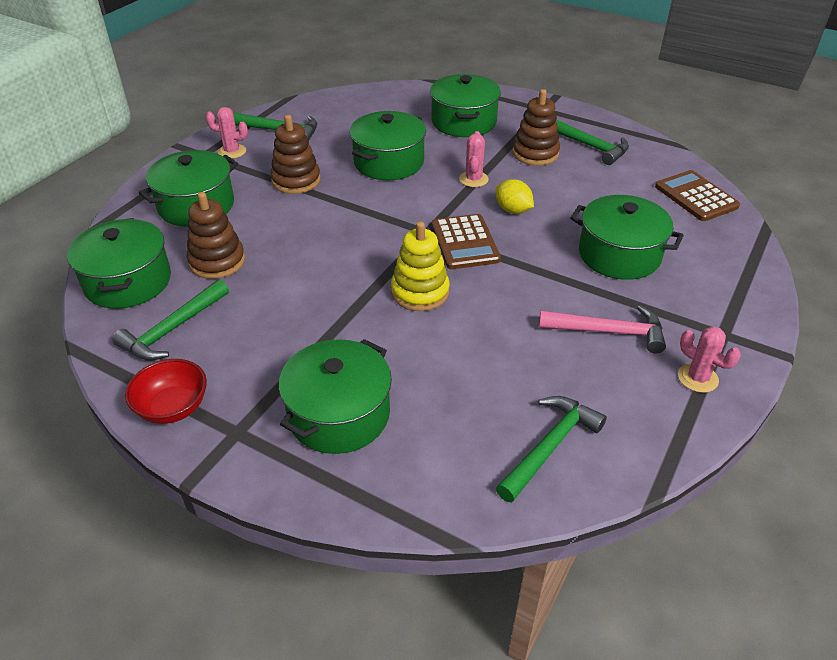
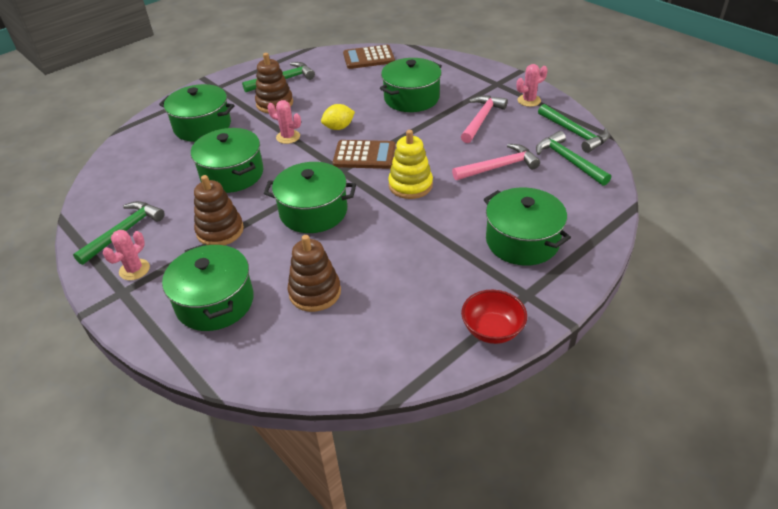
camera: 70 degrees left, 0 degrees up
green pot [67,218,171,309] -> green pot moved to [264,162,356,233]
green hammer [112,279,229,361] -> green hammer moved to [538,104,610,153]
none -> pink hammer [452,144,540,180]

